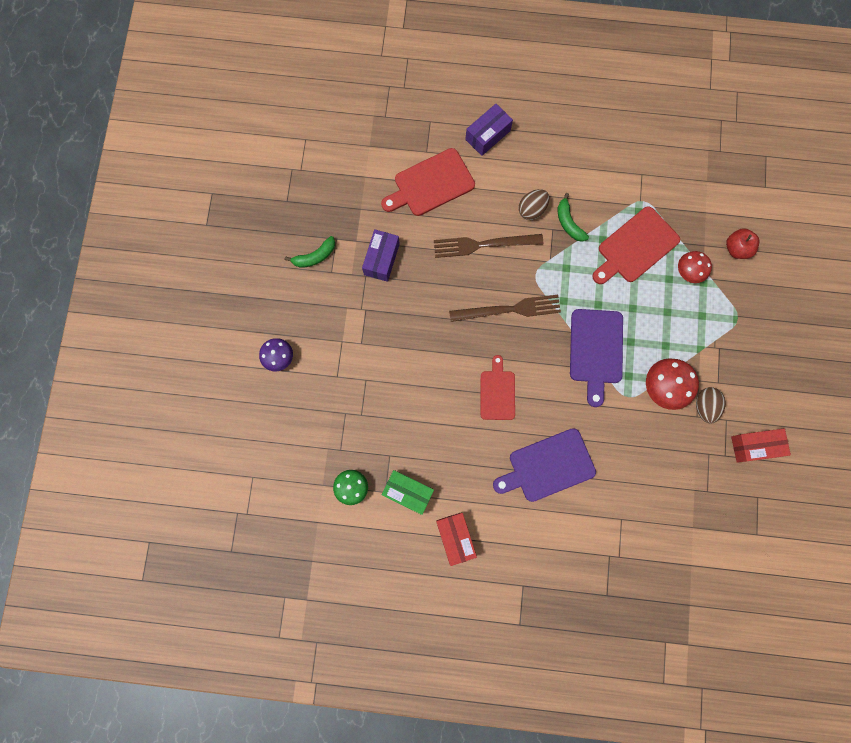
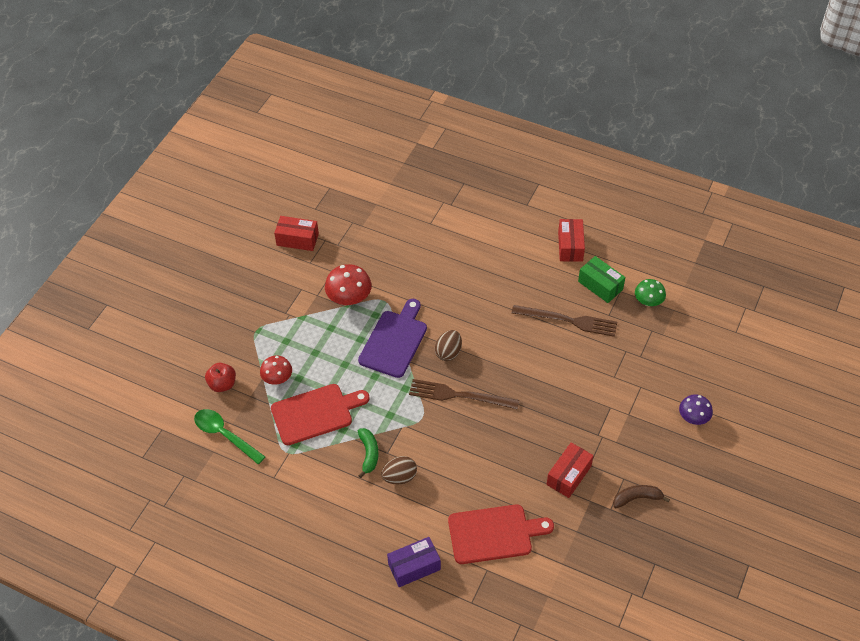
camera: 160 degrees left, 25 degrees down
green banana [285,236,335,268] -> brown banana [613,485,670,508]
purple box [362,229,400,282] -> red box [547,442,594,498]
brown fork [434,234,543,258] -> brown fork moved to [512,305,617,337]
red cutting board [481,355,515,420] -> none
purple cutting board [493,428,596,502] -> none
brown egg [696,387,725,423] -> brown egg moved to [435,330,462,361]
none -> green spoon [194,409,265,464]

